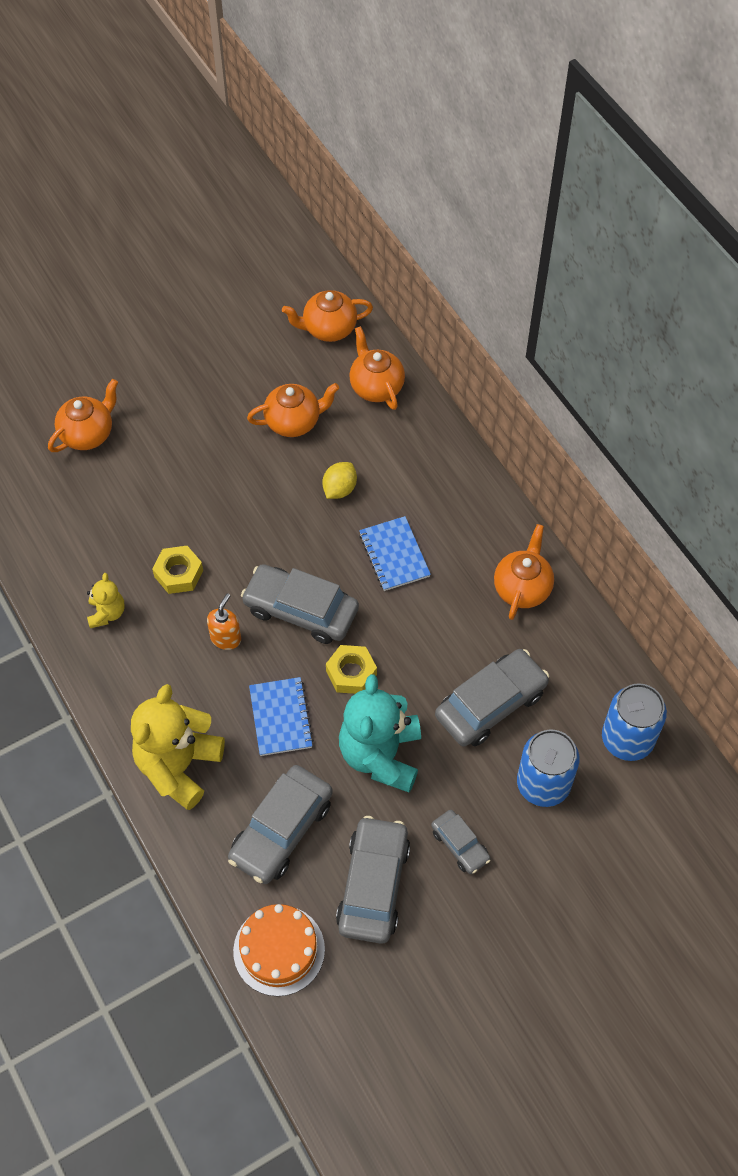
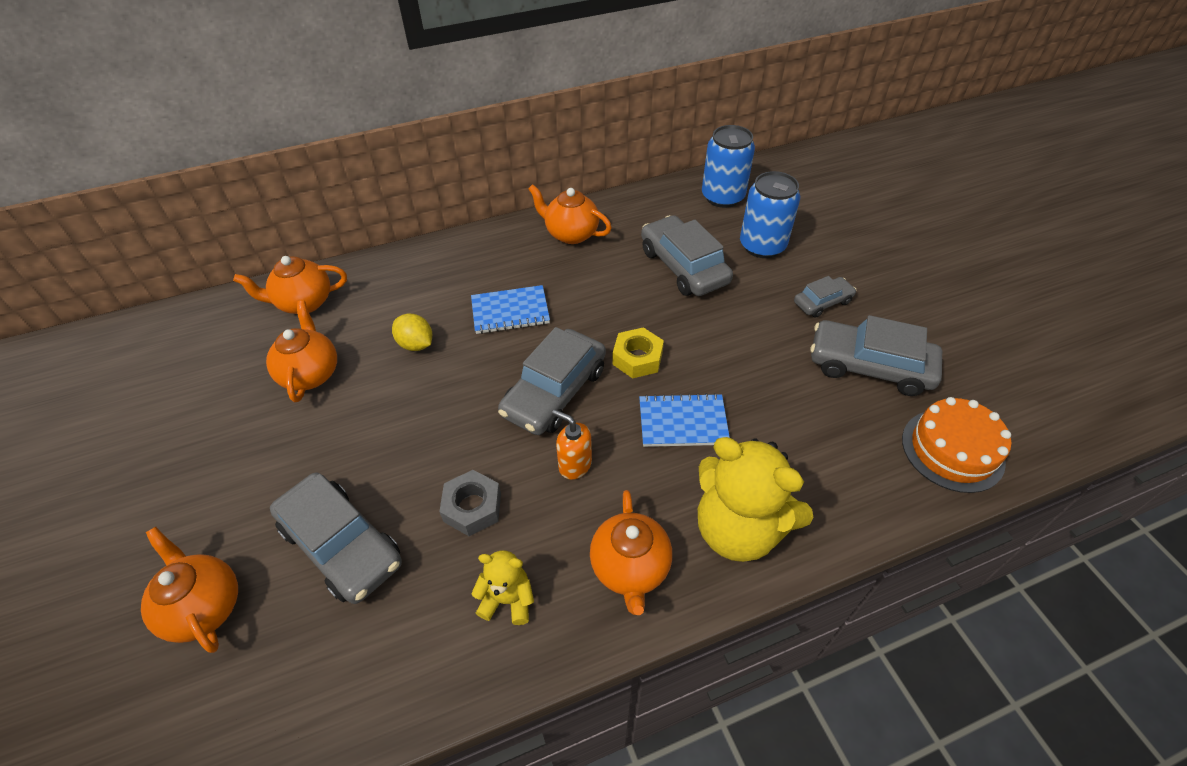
camera: 80 degrees left, 10 degrees down
yellow nut [152,546,203,594] -> grey nut [439,470,501,536]
grey car [228,765,333,884] -> grey car moved to [270,473,402,604]
orange teapot [282,290,373,342] -> orange teapot moved to [590,490,672,615]
turquoise teddy bear [339,674,421,793] -> none

